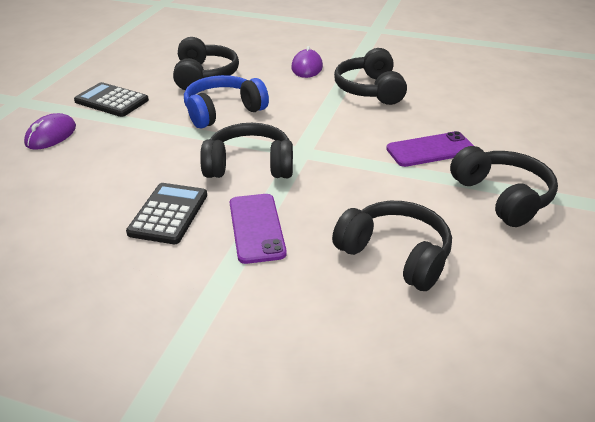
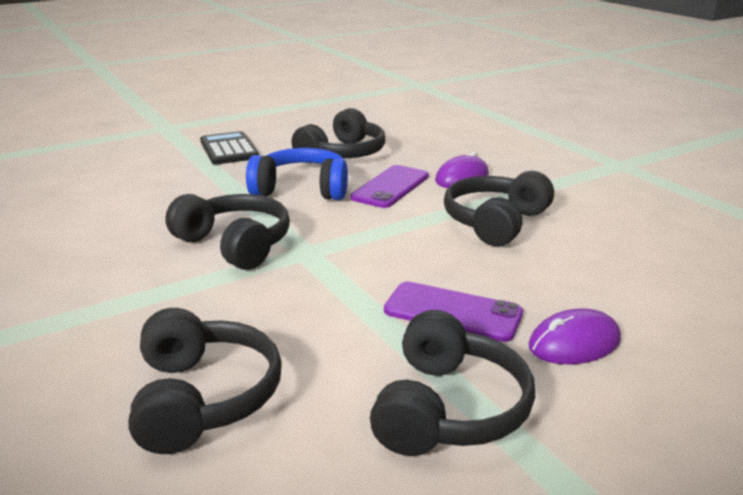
camera: 40 degrees right, 10 degrees down
purple mouse [24,113,76,150] -> purple mouse moved to [529,309,621,364]
black calculator [126,183,207,244] -> none
purple phone [230,194,287,264] -> purple phone moved to [350,165,429,208]

